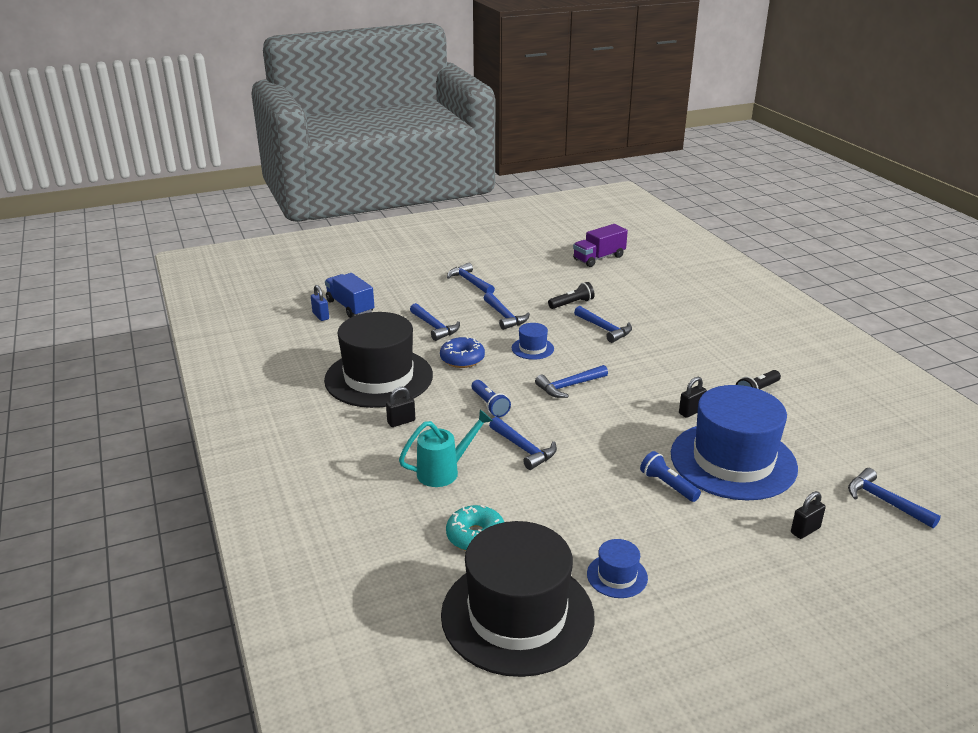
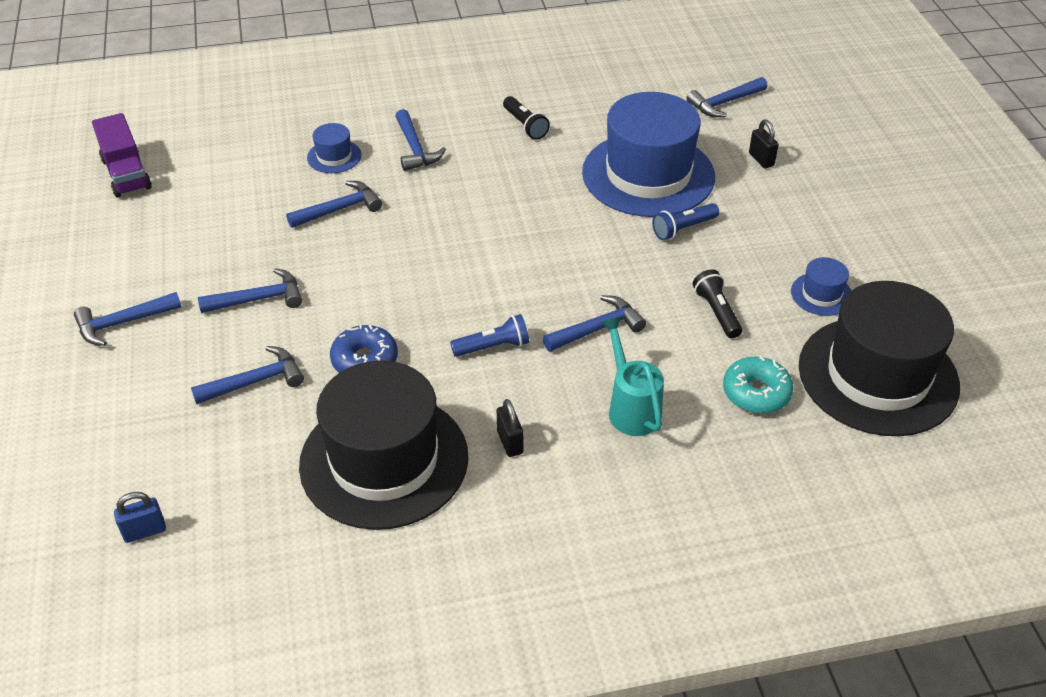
camera: 80 degrees left, 15 degrees up
blue truck [325,273,374,318] -> none
blue hat [512,323,554,360] -> blue hat moved to [307,123,361,173]
blue hammer [535,365,608,398] -> blue hammer moved to [395,109,446,171]
black flashlight [548,282,595,309] -> black flashlight moved to [693,269,742,338]
black padlock [679,377,707,418] -> none

